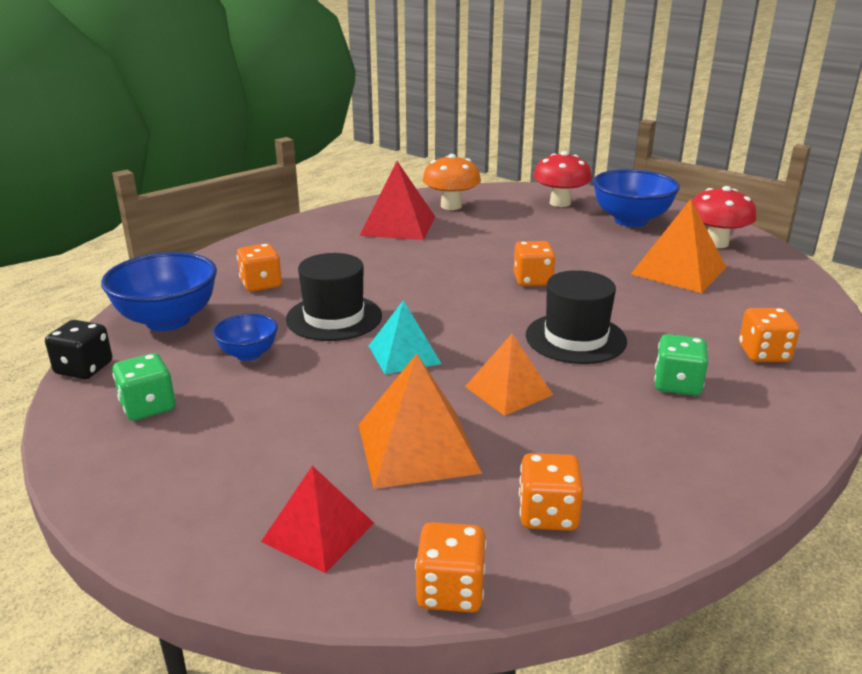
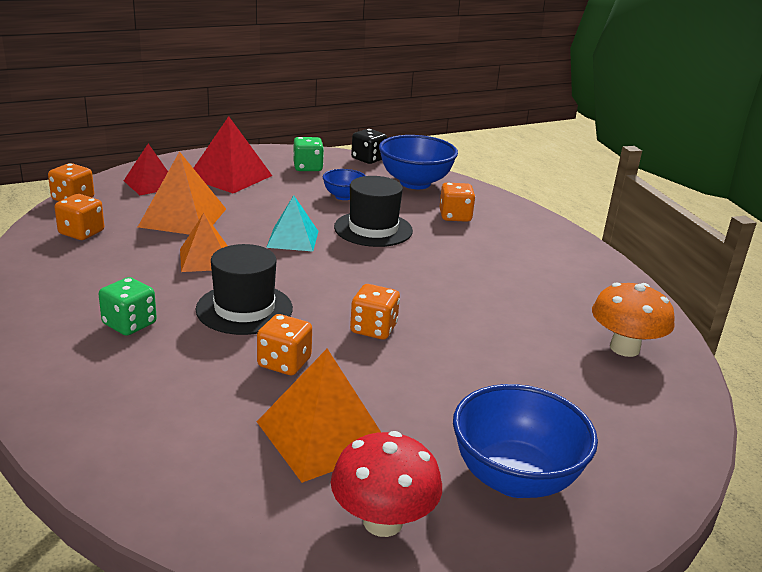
camera: 110 degrees right, 0 degrees up
red pyramid [360,161,435,240] -> red pyramid moved to [193,116,272,193]
red mushroom [533,151,592,207] -> none
orange dice [739,308,800,362] -> orange dice moved to [257,314,312,375]

